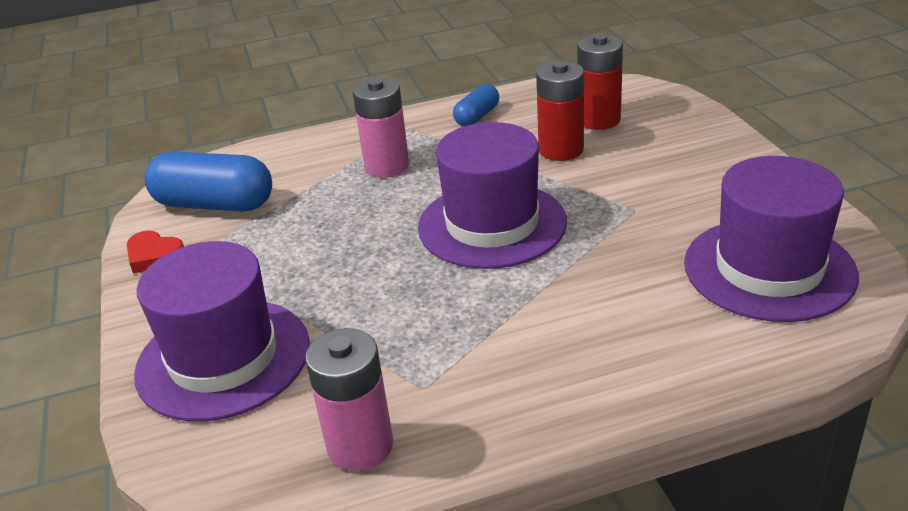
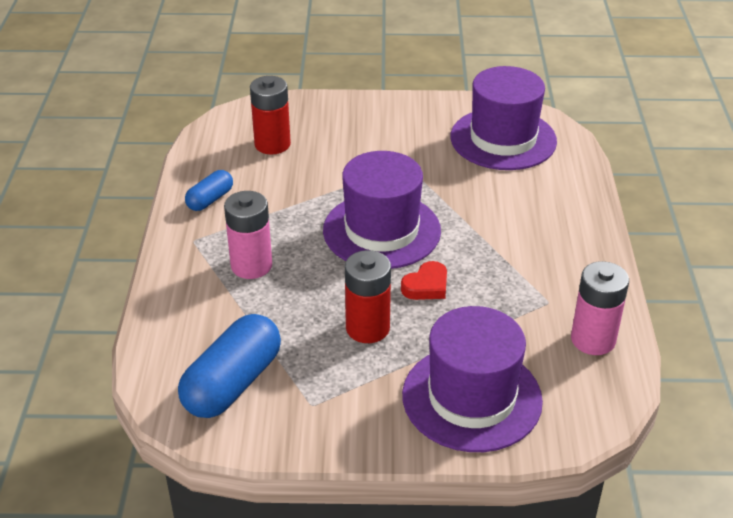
camera: 75 degrees left, 5 degrees up
red heart [127,231,184,274] -> red heart moved to [401,261,447,300]
blue capsule [453,84,499,126] -> blue capsule turned 75 degrees clockwise [185,170,233,211]
red battery [536,61,584,161] -> red battery moved to [345,250,391,343]

